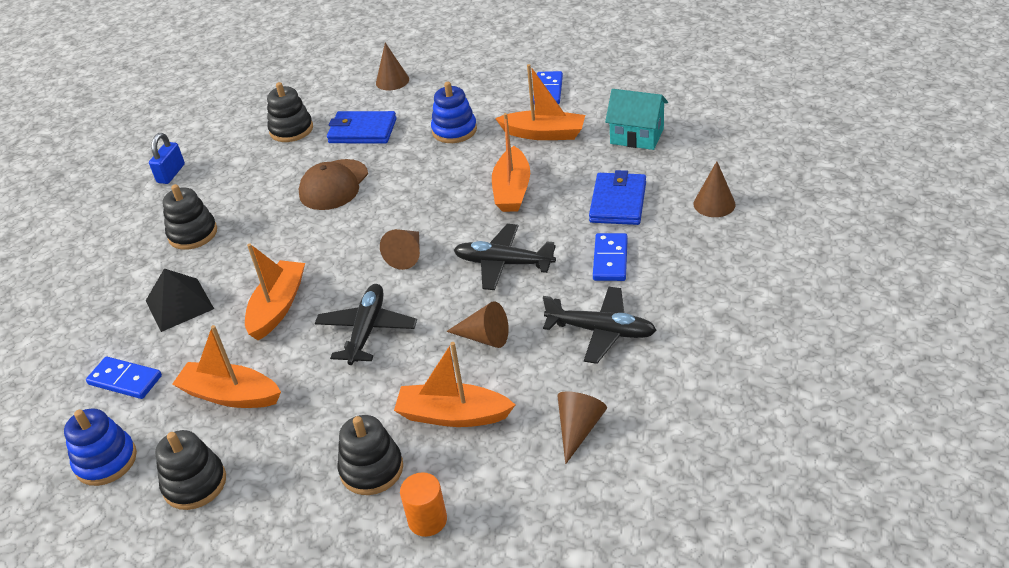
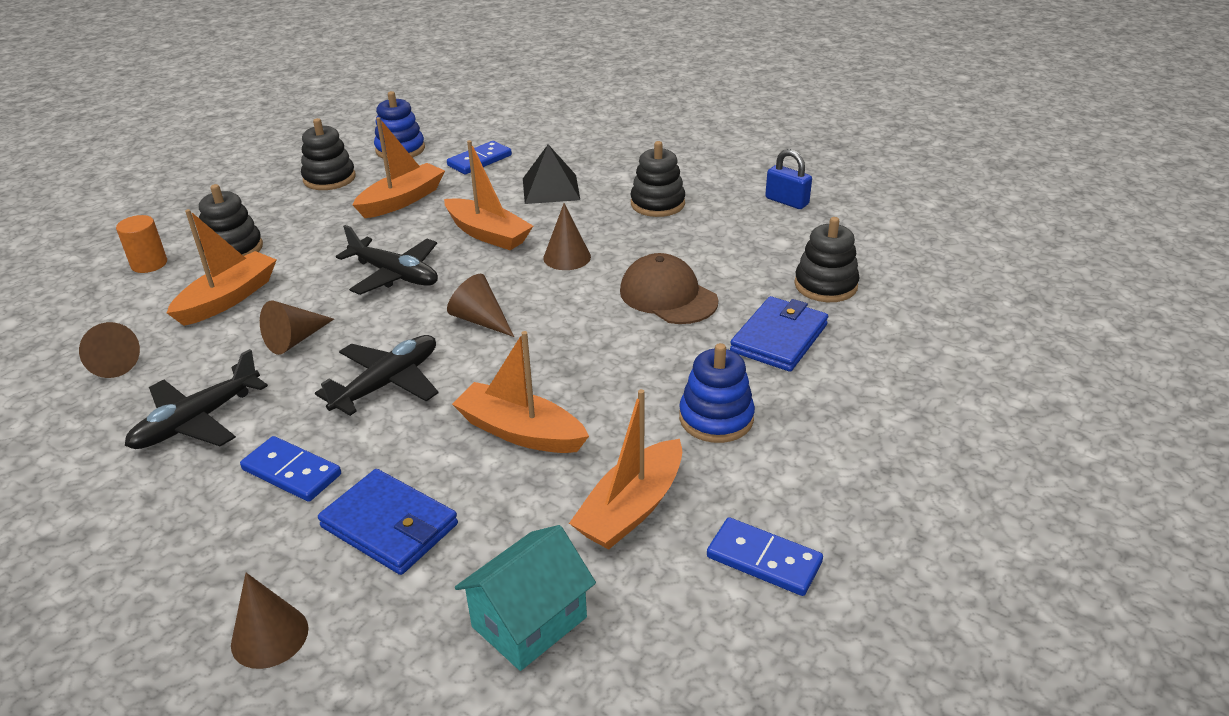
camera: 110 degrees right, 5 degrees down
brown cone [376,43,409,90] -> brown cone moved to [543,203,591,270]

